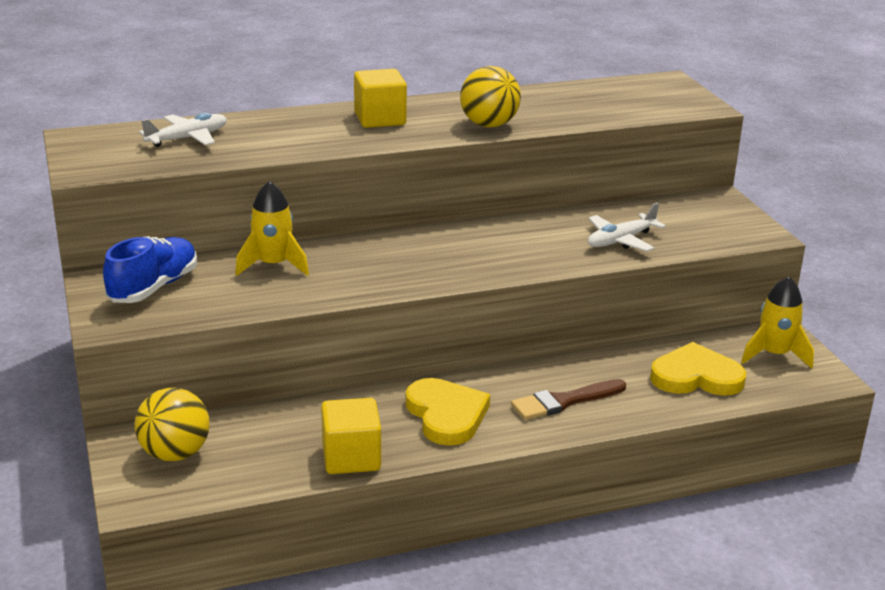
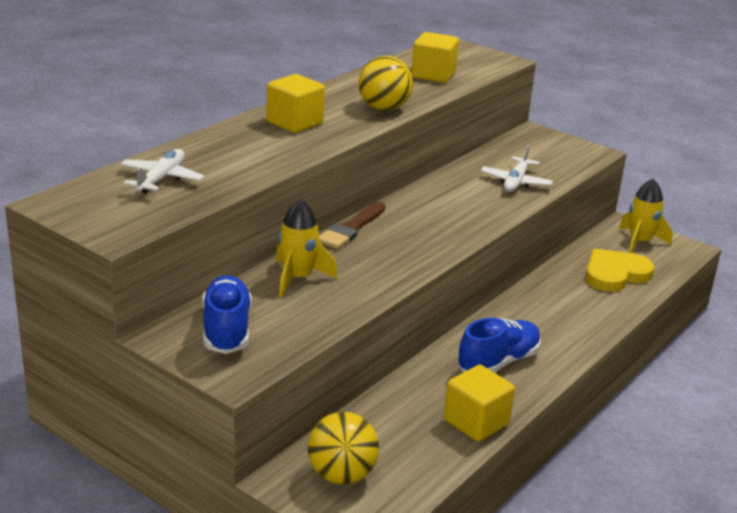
camera: 35 degrees left, 0 degrees up
yellow heart [405,378,490,446] -> blue shoe [457,318,541,373]
brown brush [511,379,626,420] -> brown brush moved to [319,202,386,249]
none -> yellow cube [411,32,459,83]

